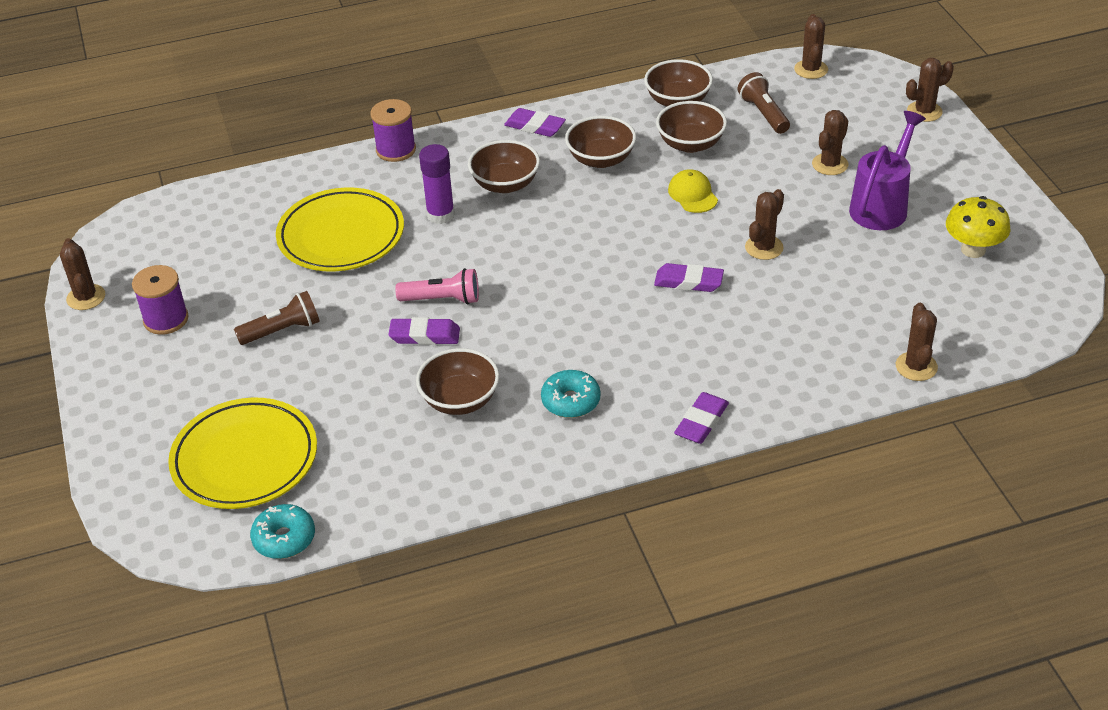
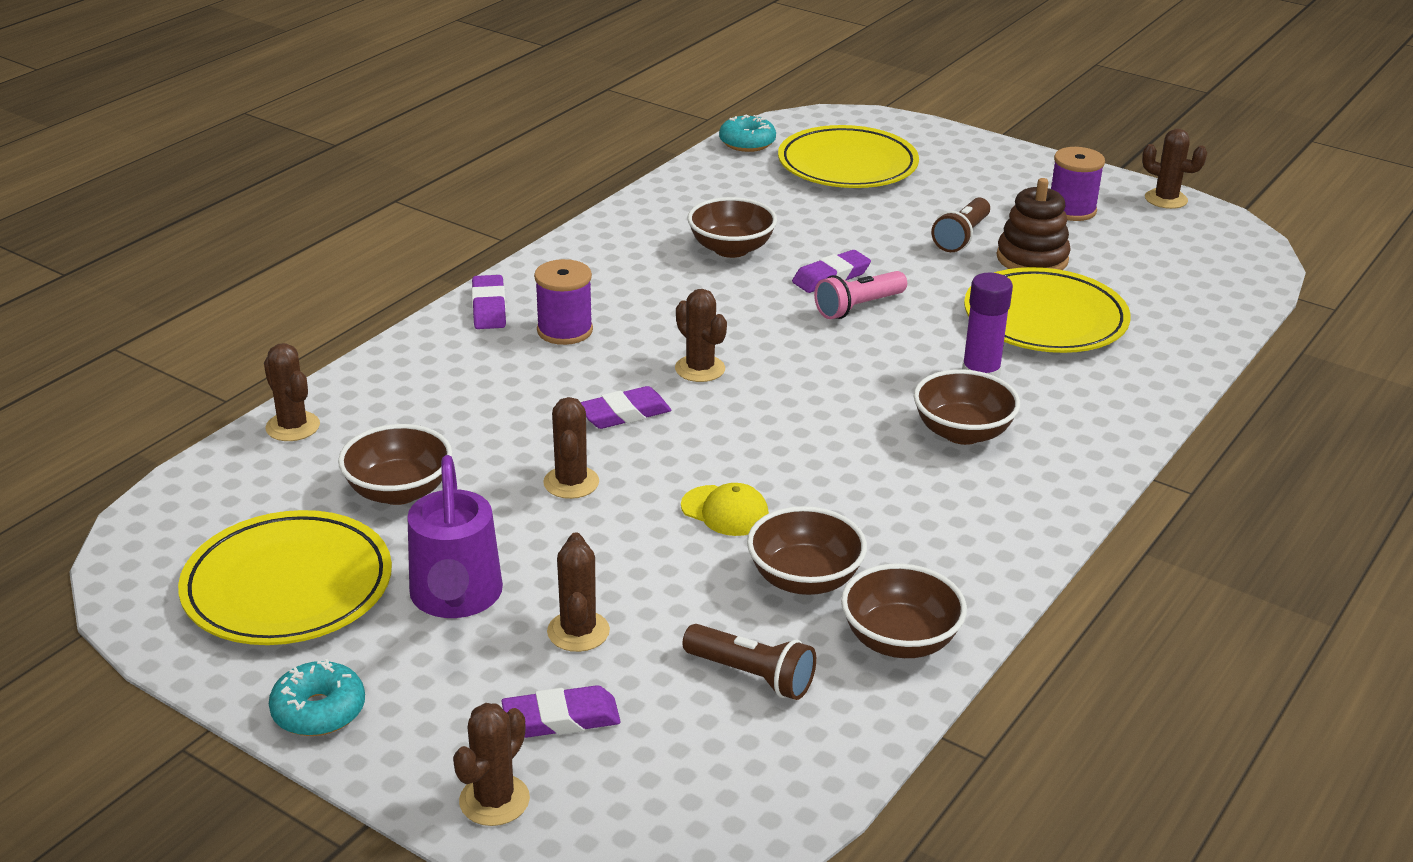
camera: 140 degrees right, 10 degrees down
purple spool [371,99,416,162] -> purple spool moved to [534,259,593,345]
purple eraser [504,108,566,137] -> purple eraser moved to [501,685,621,738]
turquoise donut [541,370,600,418] -> turquoise donut moved to [269,659,365,736]
brown bowl [565,116,636,168] -> brown bowl moved to [338,424,452,505]
brown cactus [794,14,828,79] -> brown cactus moved to [675,289,727,382]
yellow mushroom [946,196,1010,258] -> yellow plate [178,510,392,645]
none -> brown stacking toy [997,178,1071,270]

